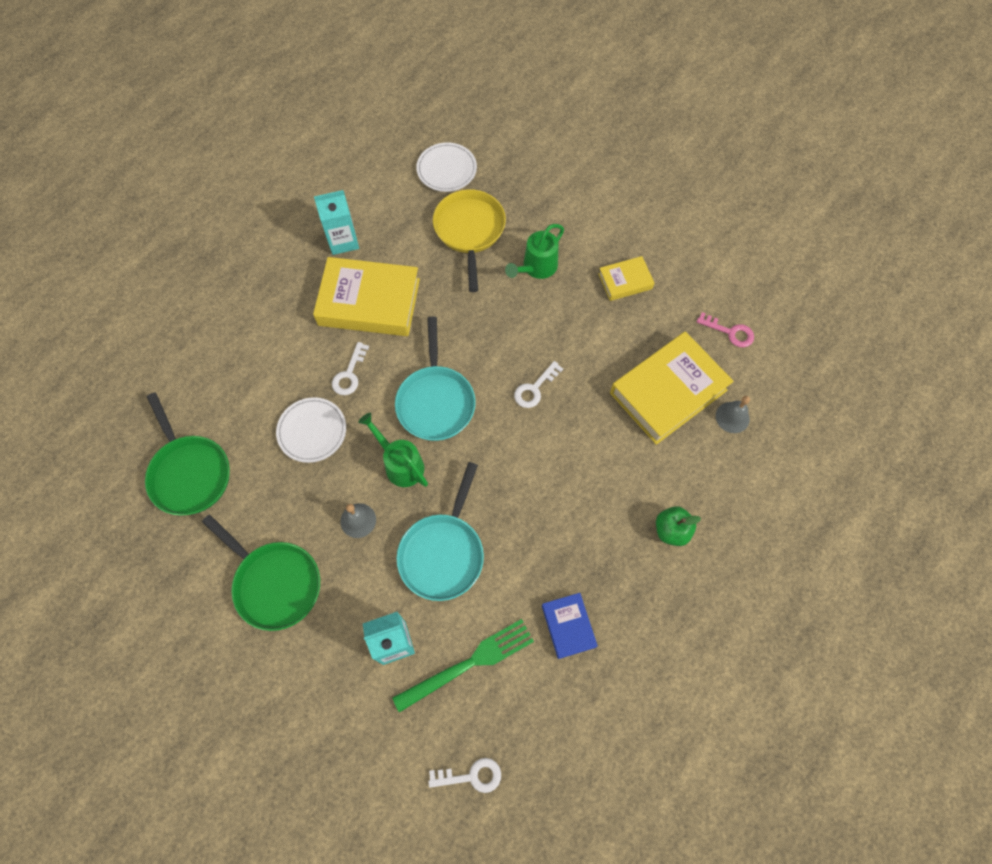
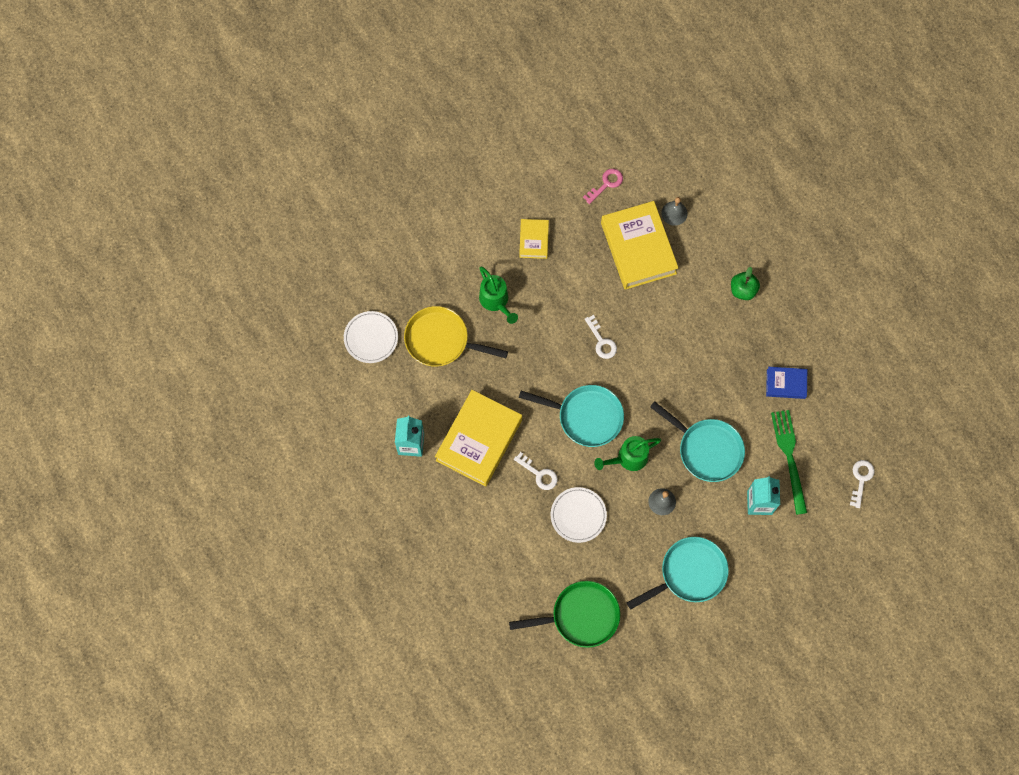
camera: 70 degrees left, 5 degrees up
green pan [202,514,320,631] -> turquoise pan [627,537,729,609]

